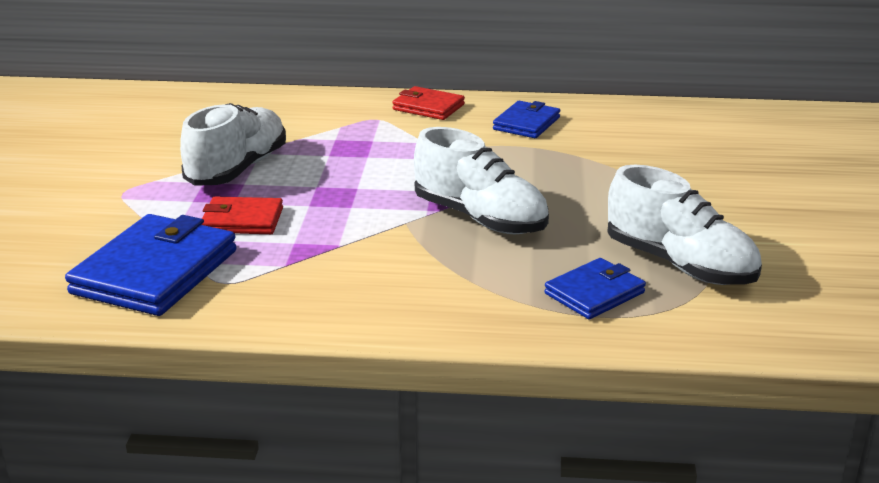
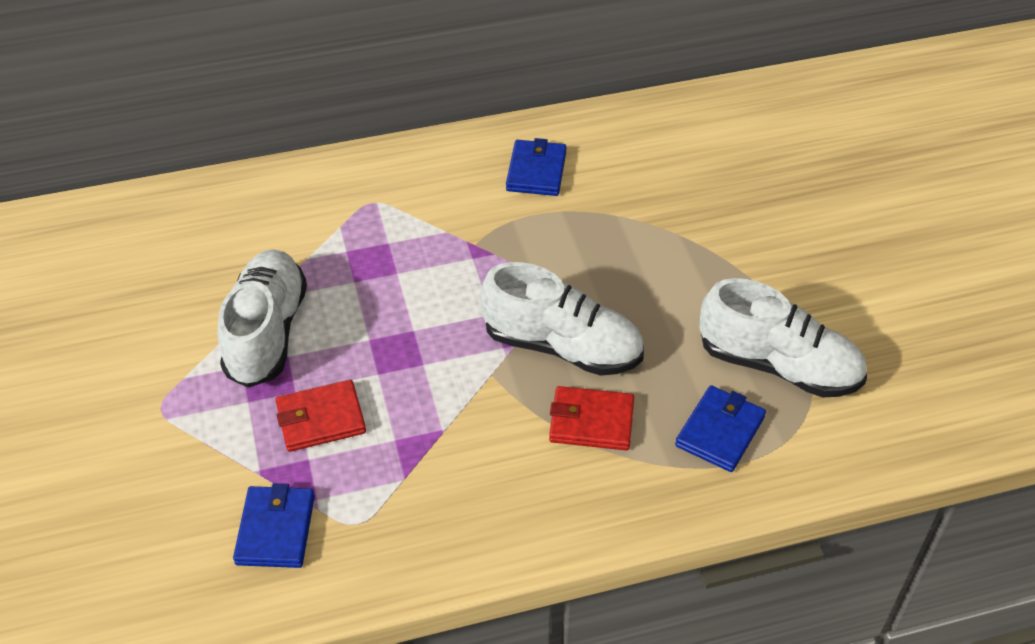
camera: 20 degrees left, 20 degrees up
blue wallet [65,214,237,316] -> blue wallet [233,483,315,568], size x0.57
red wallet [392,86,465,120] -> red wallet moved to [549,386,634,451]

